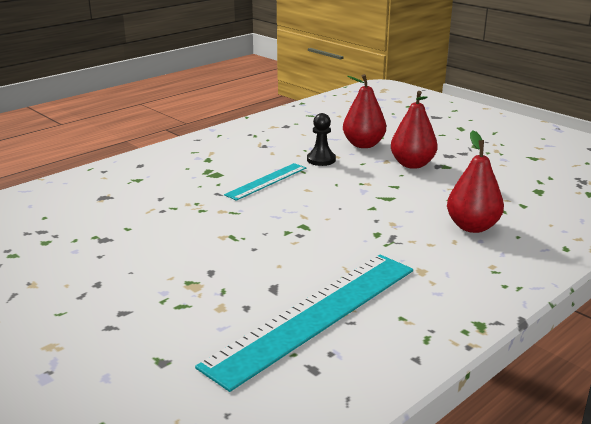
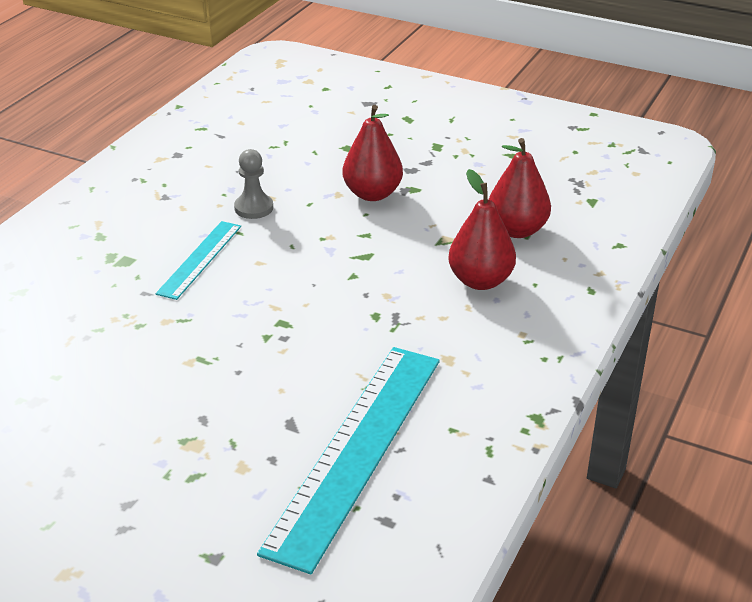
camera: 20 degrees left, 10 degrees up
black pawn [307,113,336,166] -> grey pawn [234,149,273,219]
red pear [343,74,386,148] -> red pear moved to [489,138,551,238]

